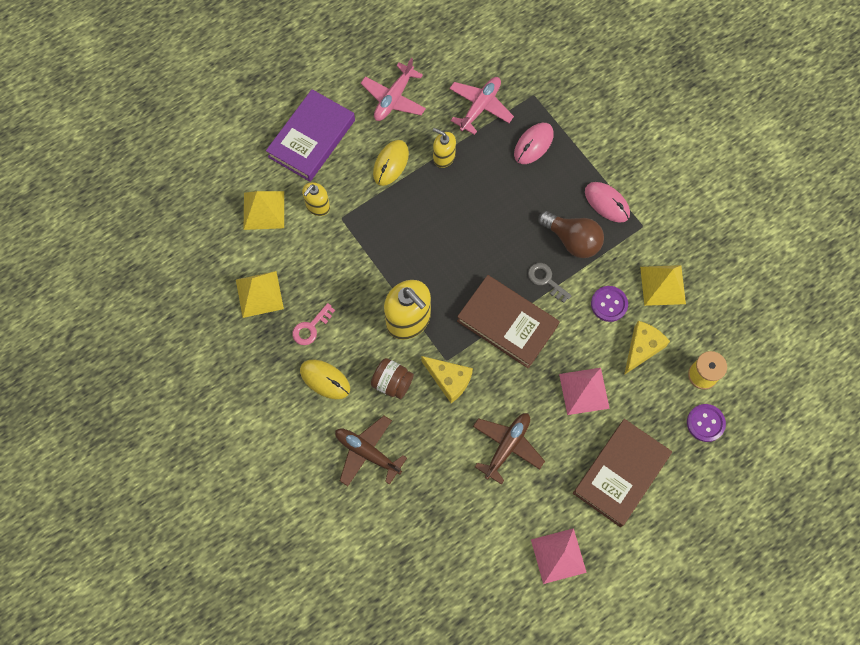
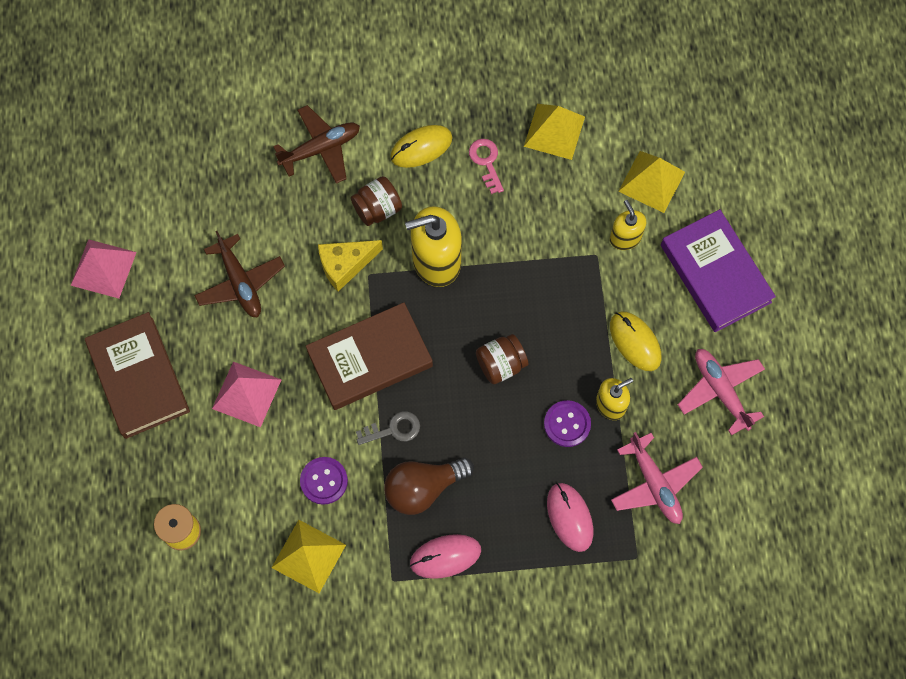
camera: 120 degrees right, 0 degrees up
yellow cheese [624,321,670,375] -> none
purple button [687,404,726,442] -> purple button moved to [544,400,591,447]
none -> brown jar [476,334,528,384]

